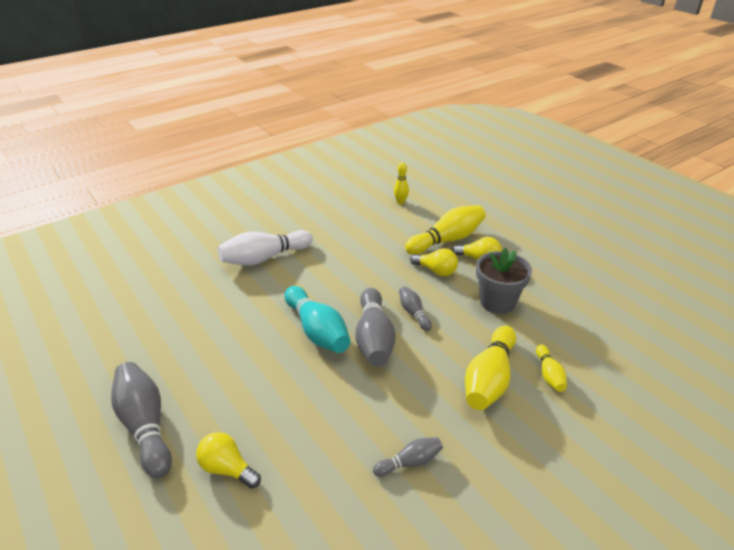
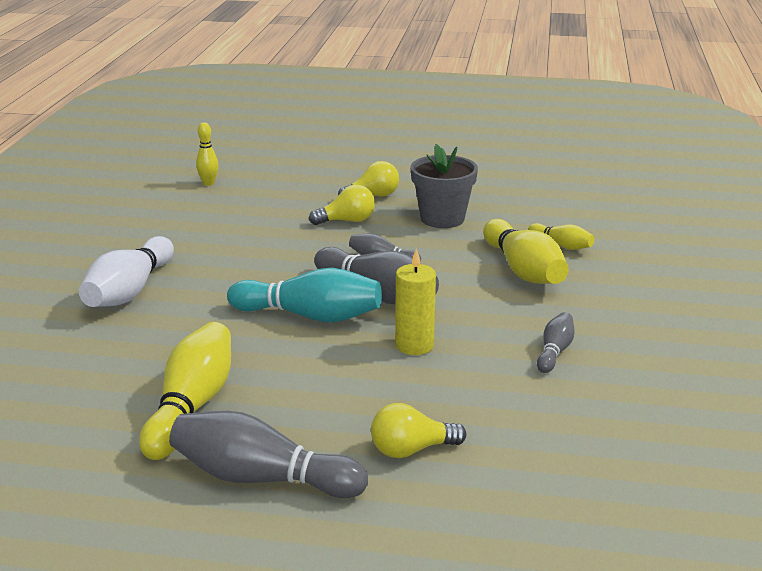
camera: 45 degrees left, 10 degrees down
yellow bowling pin [405,205,486,255] -> yellow bowling pin moved to [139,322,231,460]
none -> yellow candle [395,248,436,355]

